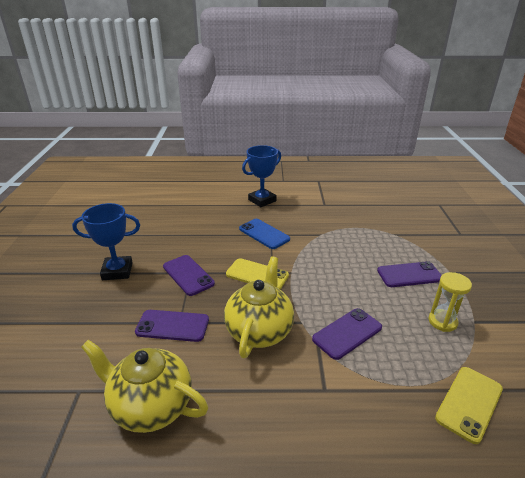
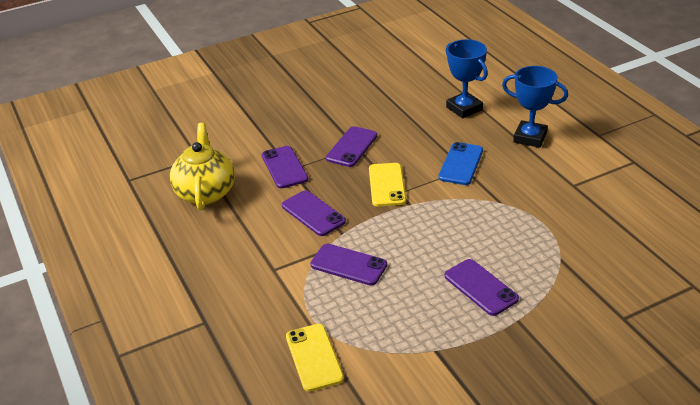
camera: 65 degrees right, 5 degrees up
blue trophy [72,203,140,280] -> blue trophy moved to [446,39,488,118]
yellow teapot [224,257,294,358] -> purple phone [282,190,346,236]
yellow hourglass [428,272,472,332] -> none
yellow phone [435,367,503,444] -> yellow phone turned 60 degrees clockwise [286,324,344,392]

